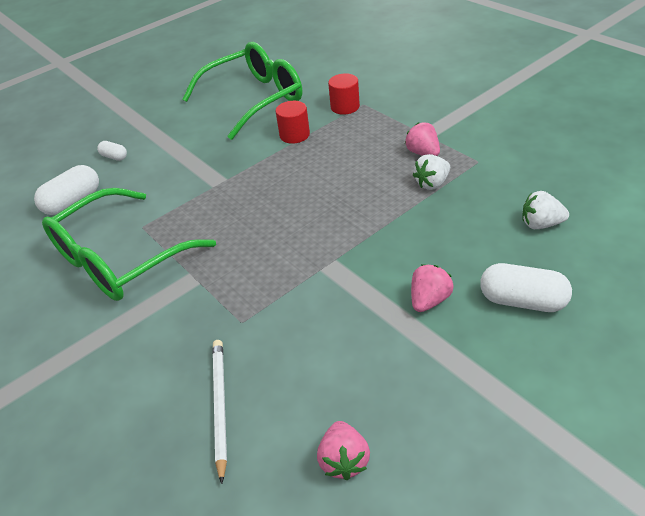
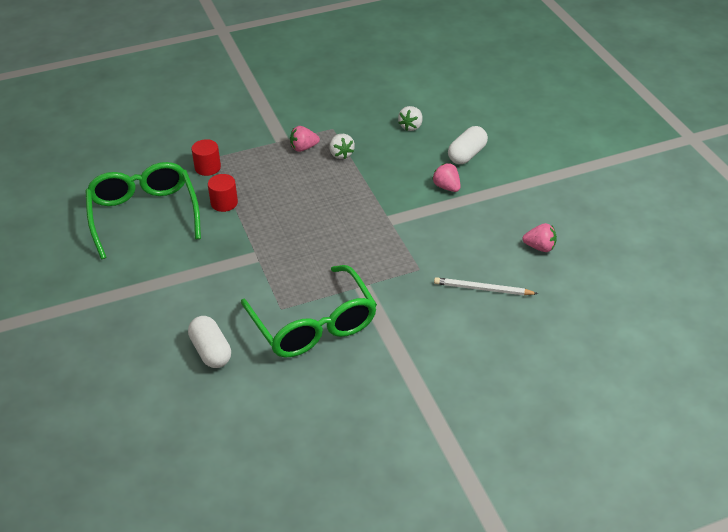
camera: 75 degrees left, 0 degrees up
white capsule [97,141,127,161] -> none

